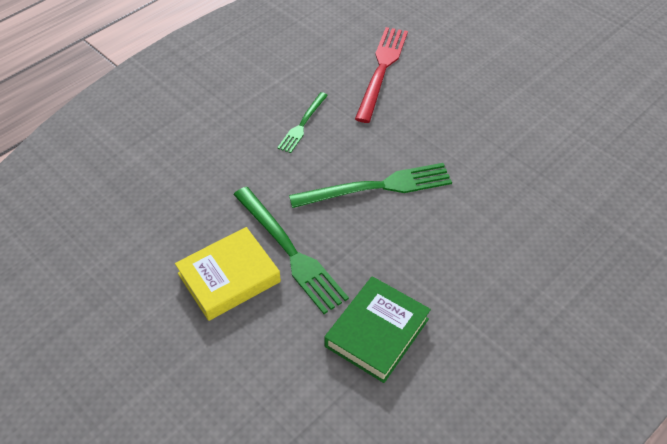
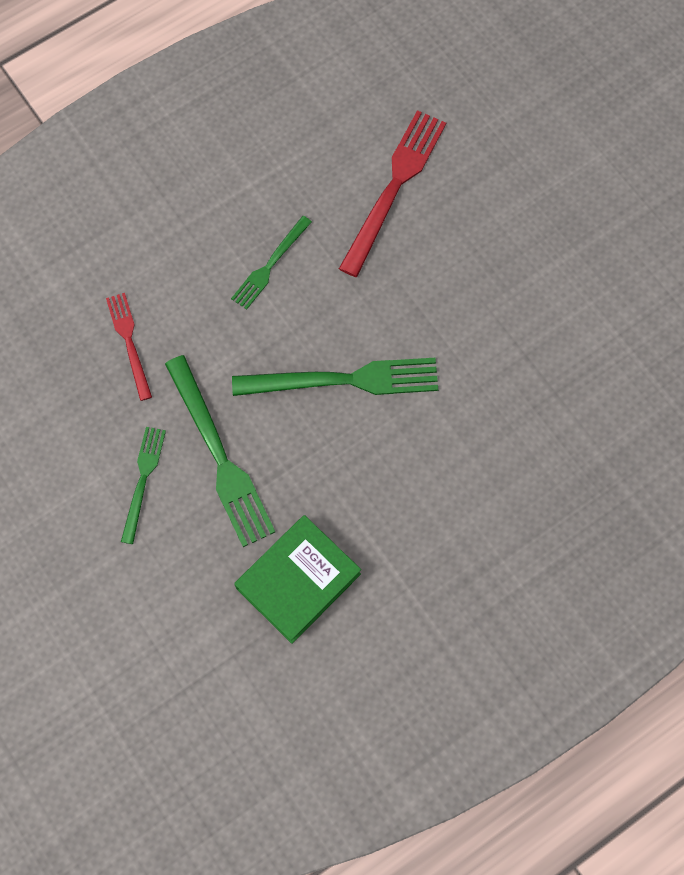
camera: 10 degrees right, 20 degrees up
yellow book [175,227,281,321] -> green fork [121,427,166,544]
none -> red fork [106,293,152,401]

